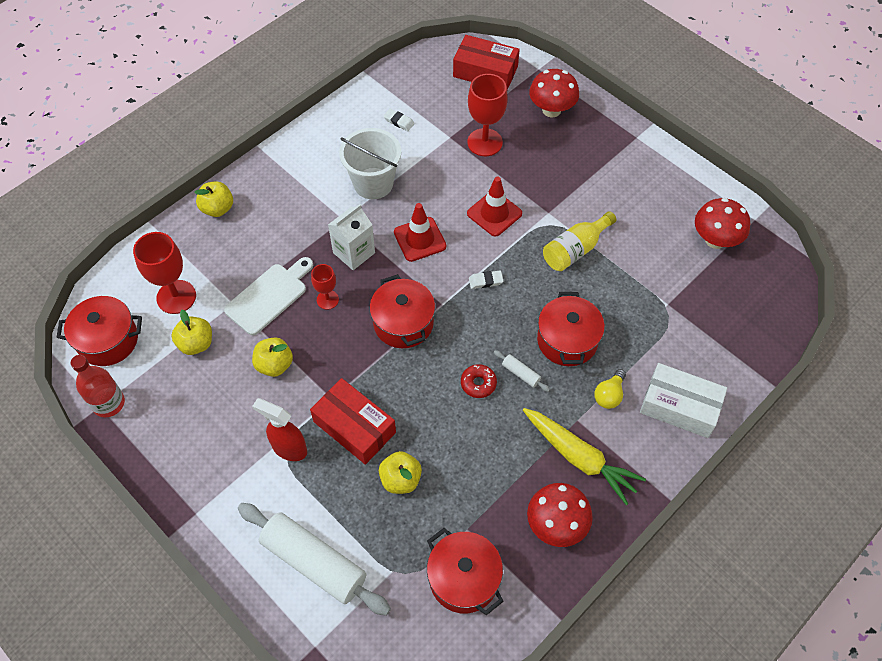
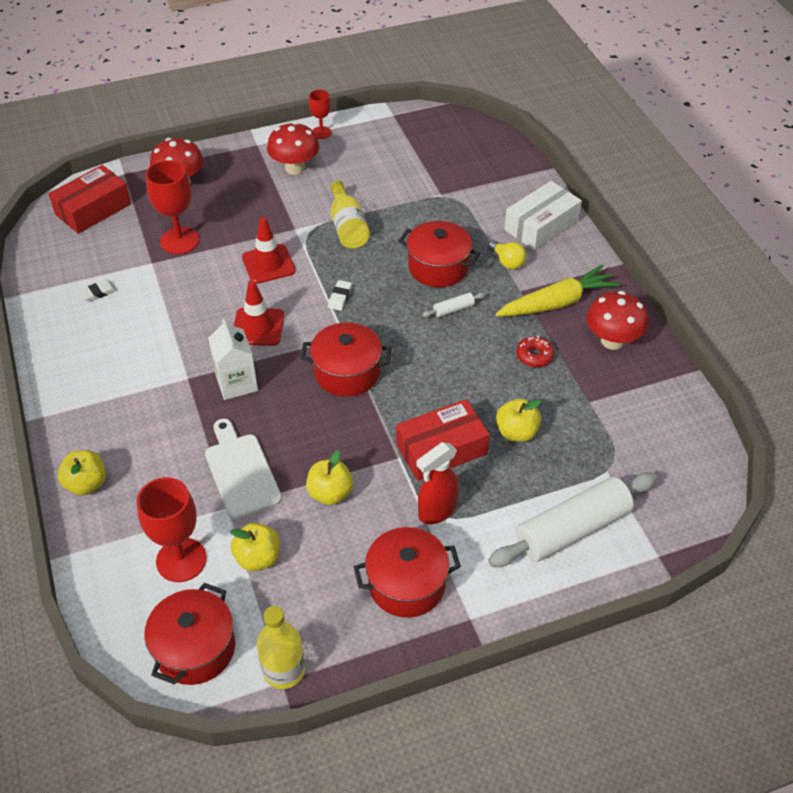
camera: 65 degrees left, 10 degrees down
red bottle [71,355,125,417] -> yellow bottle [257,606,305,689]
red goblet [311,264,339,310] -> red goblet moved to [309,90,332,139]
white bucket [339,128,401,199] -> none
red pot [427,528,504,615] -> red pot moved to [354,527,461,618]
red donut [461,364,497,398] -> red donut moved to [516,336,554,367]
red mushroom [695,198,750,249] -> red mushroom moved to [267,122,320,175]

